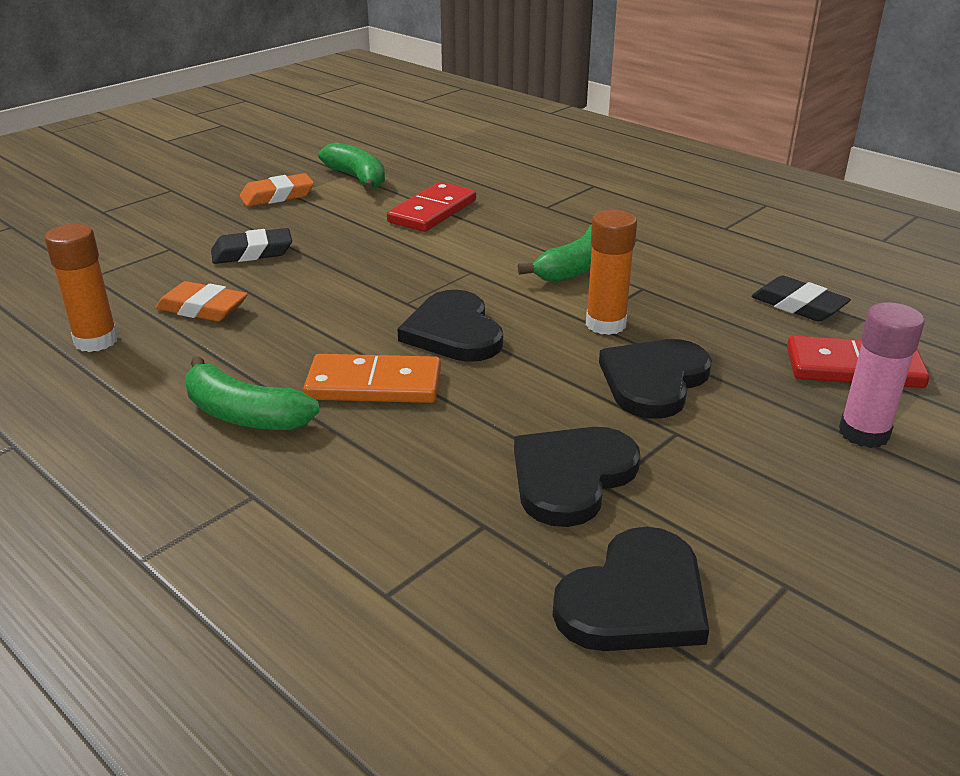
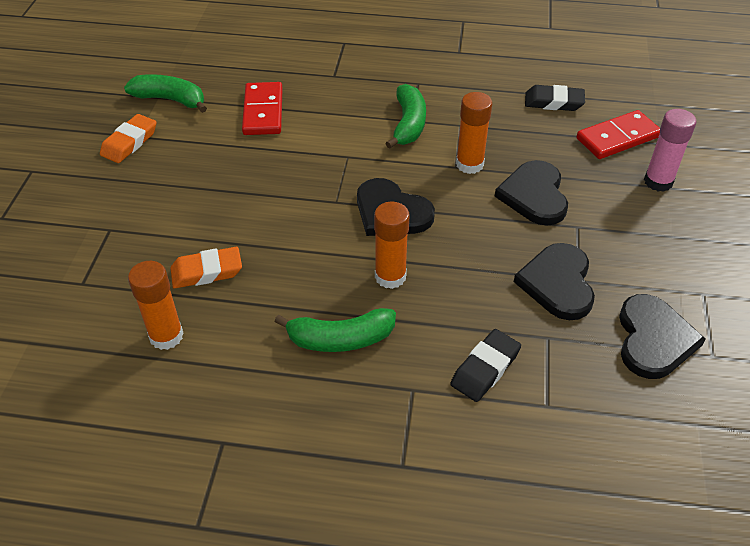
camera: 35 degrees left, 15 degrees up
black eraser [211,228,292,264] -> black eraser moved to [450,329,521,402]
orange domino [303,354,441,403] -> orange glue stick [374,202,410,289]

